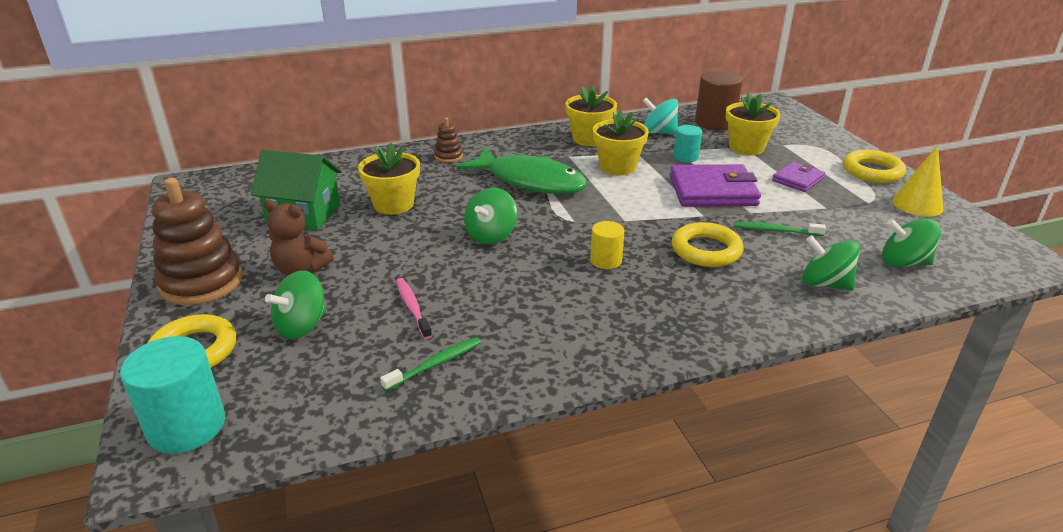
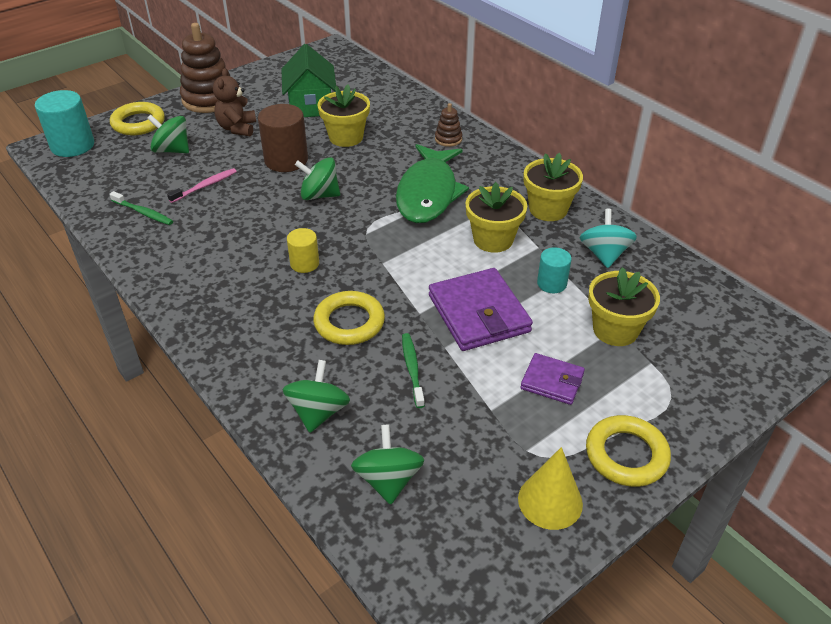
camera: 70 degrees right, 10 degrees up
brown cylinder [695,71,743,130] -> brown cylinder moved to [258,104,308,172]

